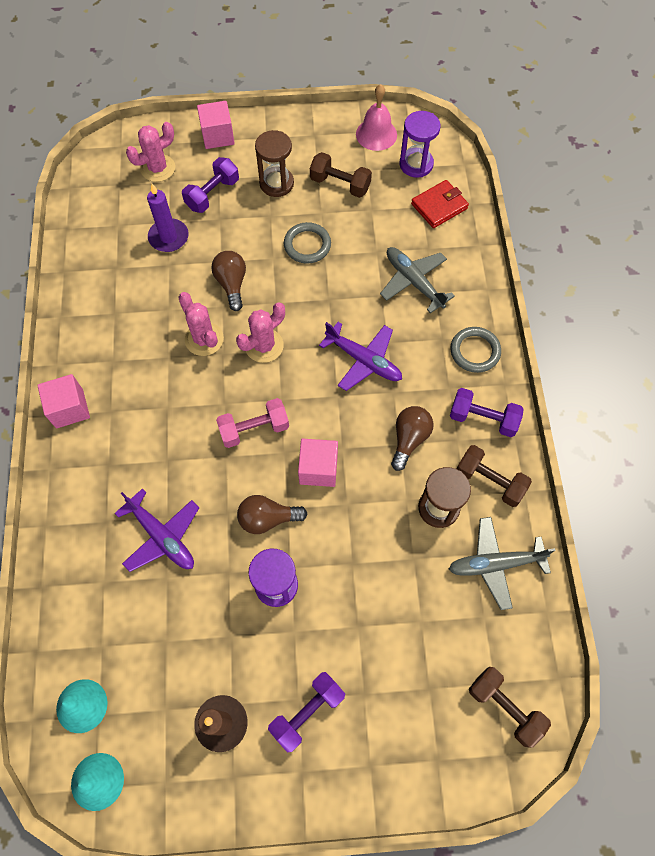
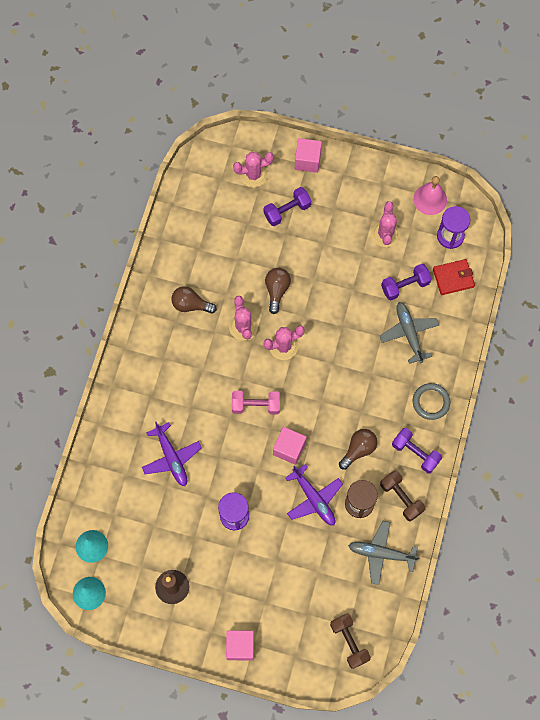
camera: 20 degrees right, 5 degrees up
pink cube [37,374,90,428] -> pink cube moved to [226,630,254,660]
purple candle [147,184,189,252] -> none
brown light bulb [237,495,307,534] -> brown light bulb moved to [171,286,217,314]
brown hourglass [255,130,294,197] -> none
purple dumbbell [268,672,345,753] -> purple dumbbell moved to [381,264,431,300]
grey ring [284,222,331,264] -> none
brown dumbbell [310,152,372,198] -> pink cactus [372,201,400,247]
purple plane [319,322,402,391] -> purple plane moved to [285,464,343,525]

